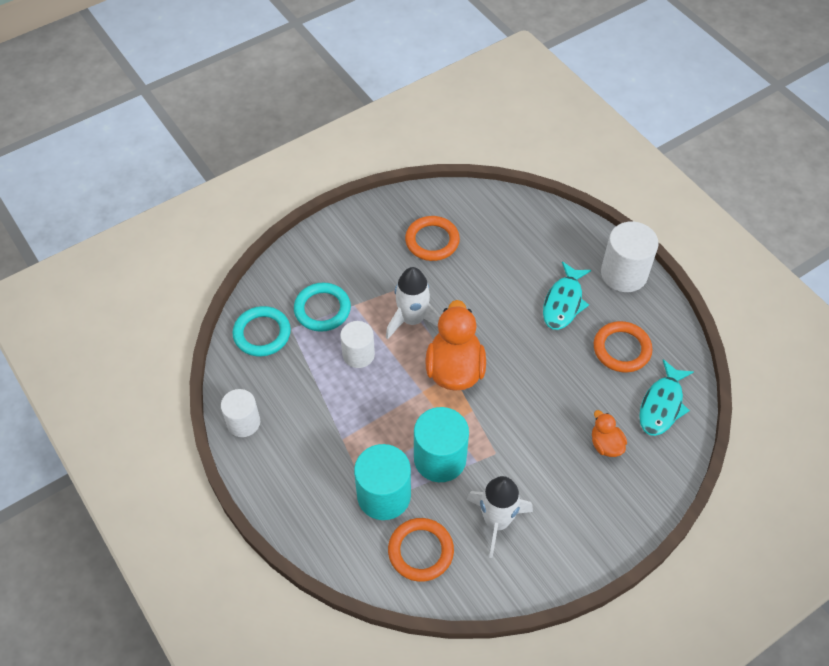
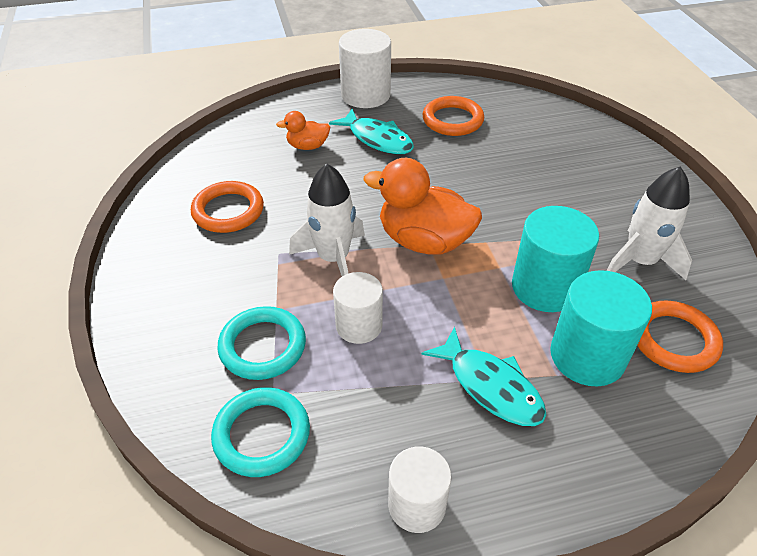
camera: 70 degrees left, 10 degrees down
orange duck [592,410,627,457] -> orange duck moved to [276,111,330,150]
turquoise fish [639,359,694,436] -> turquoise fish moved to [421,327,546,426]

